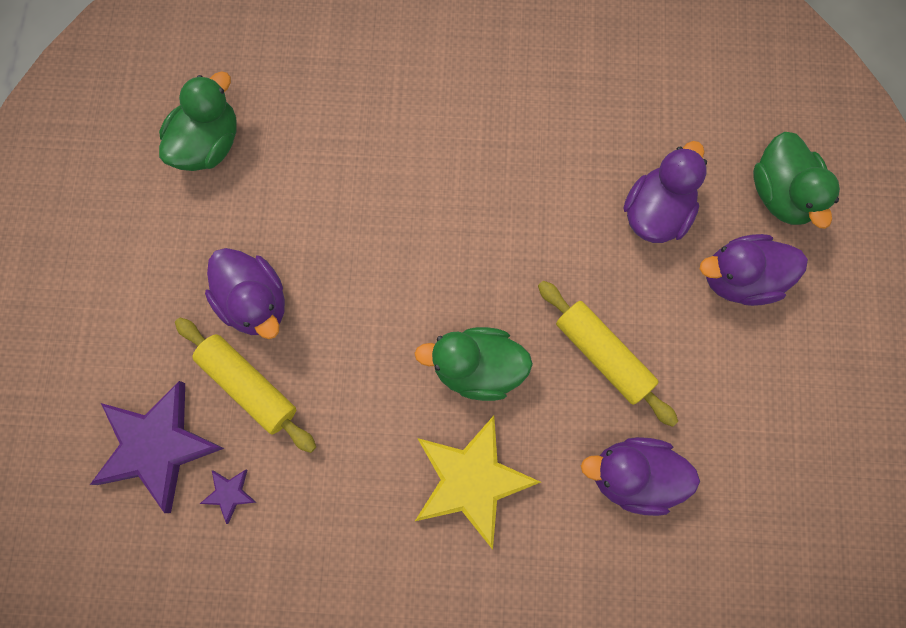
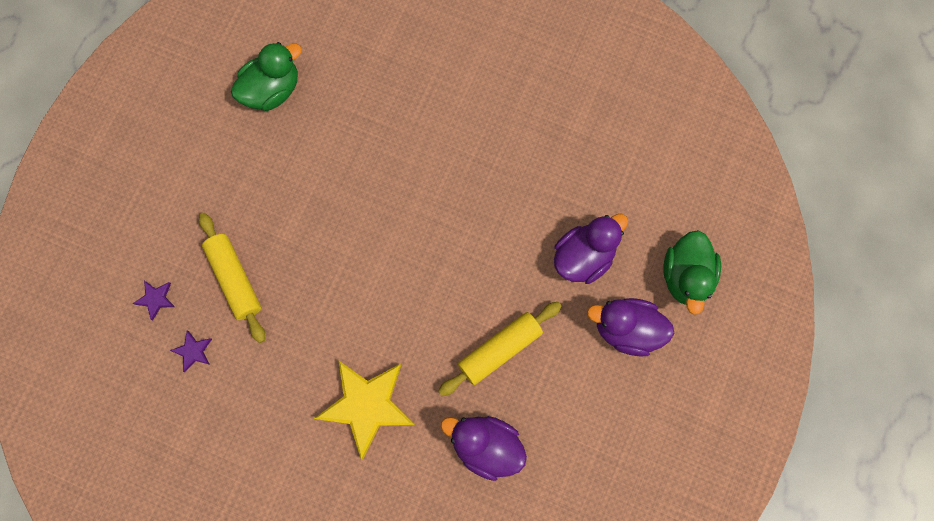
camera: 20 degrees right, 0 degrees up
purple star [90,381,224,513] -> purple star [133,281,175,320], size x0.42
purple duck [205,248,285,339] -> none
green duck [414,327,533,401] -> none
yellow rolling pin [538,281,678,427] -> yellow rolling pin turned 75 degrees clockwise [438,302,561,396]

